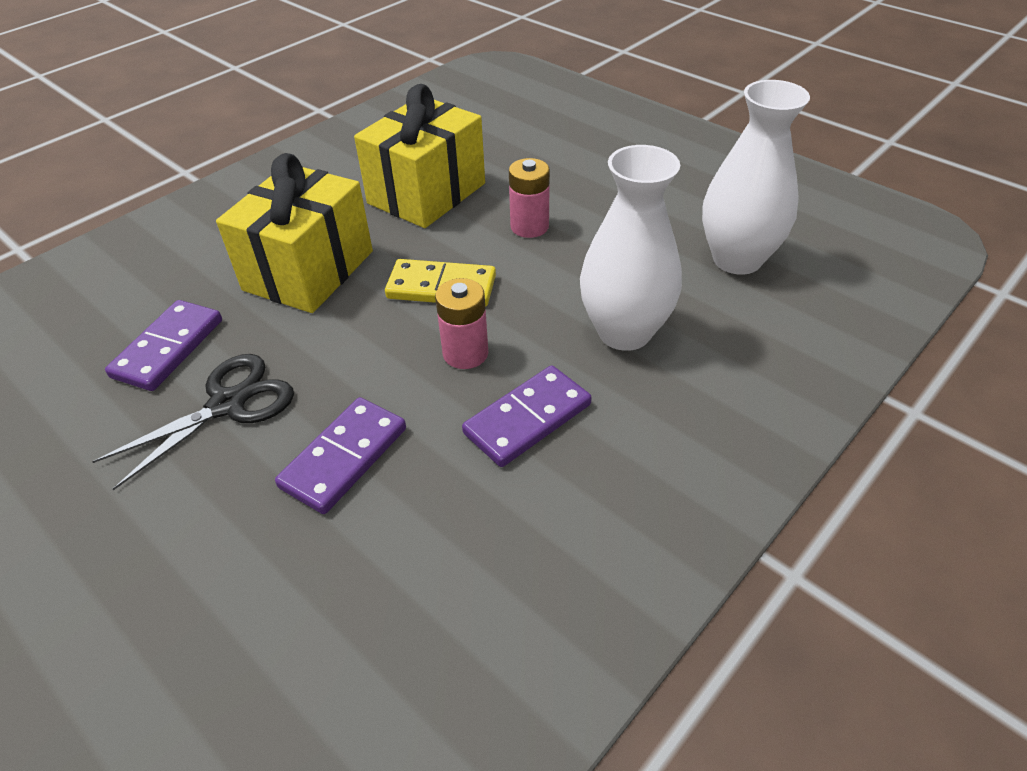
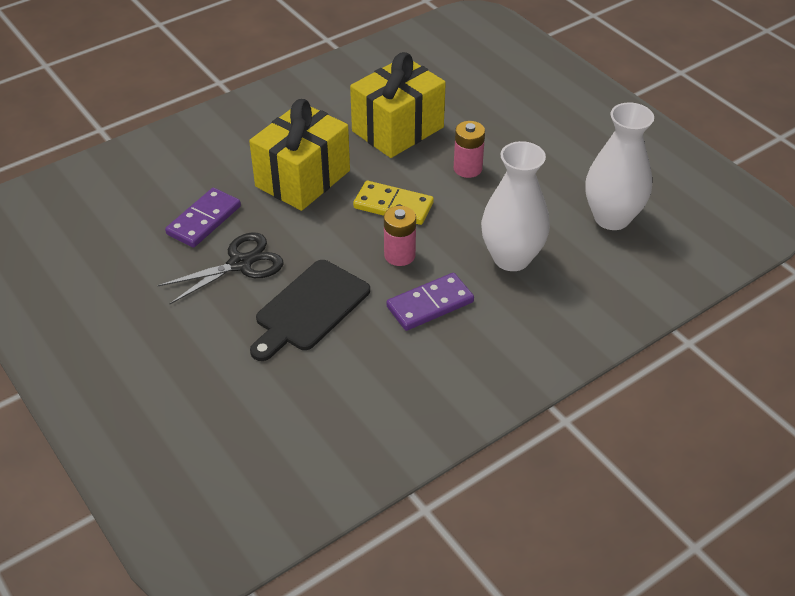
camera: 10 degrees right, 0 degrees up
purple domino [275,397,406,514] -> black cutting board [250,260,370,361]

